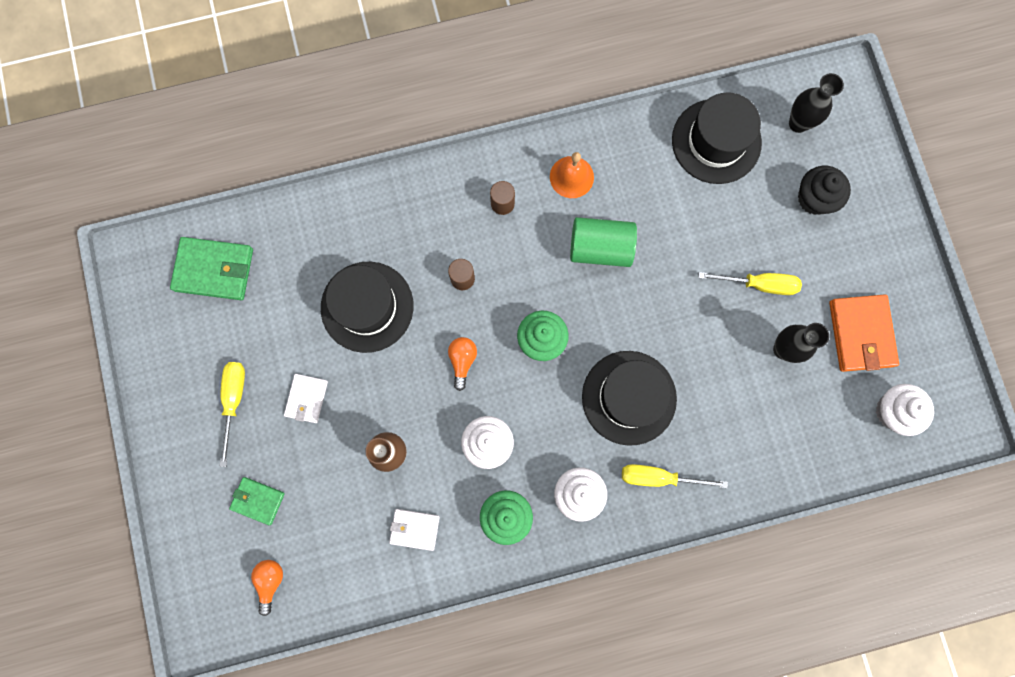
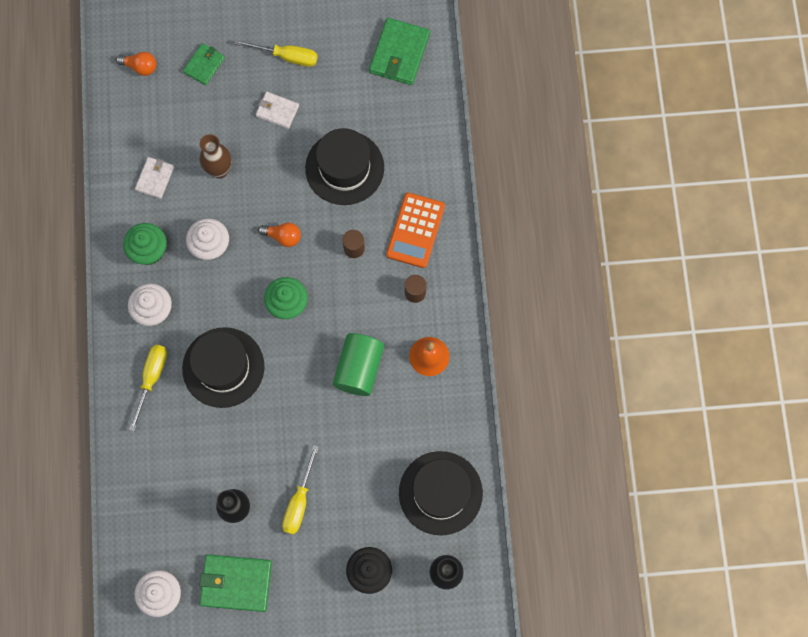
camera: 100 degrees right, 5 degrees down
orange wallet [829,294,899,372] -> green wallet [200,554,272,612]
none -> orange calculator [386,193,445,268]

